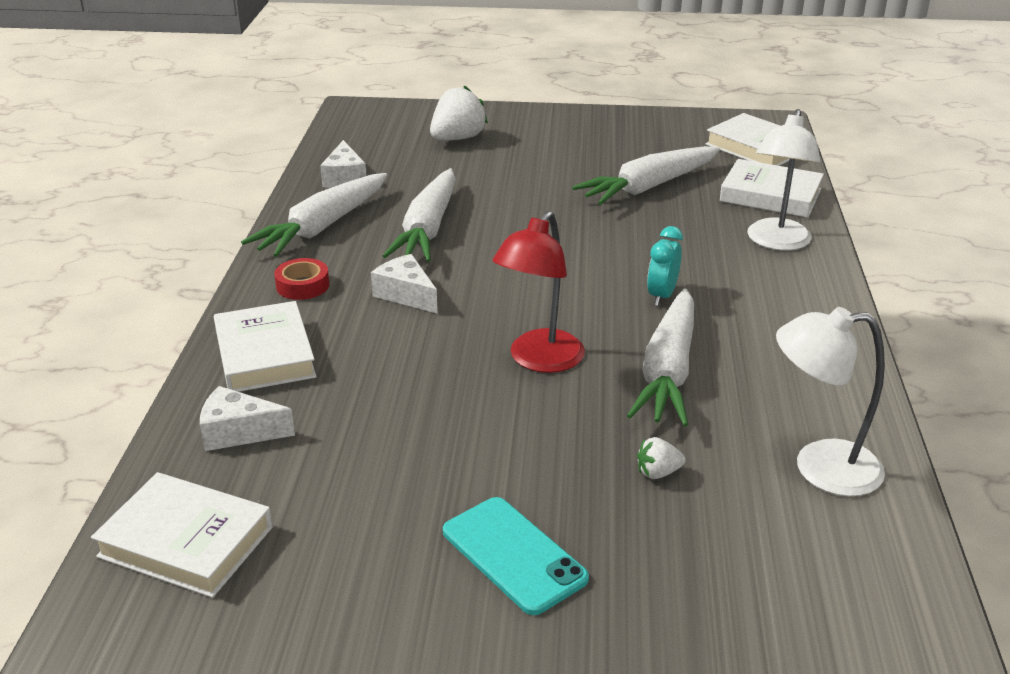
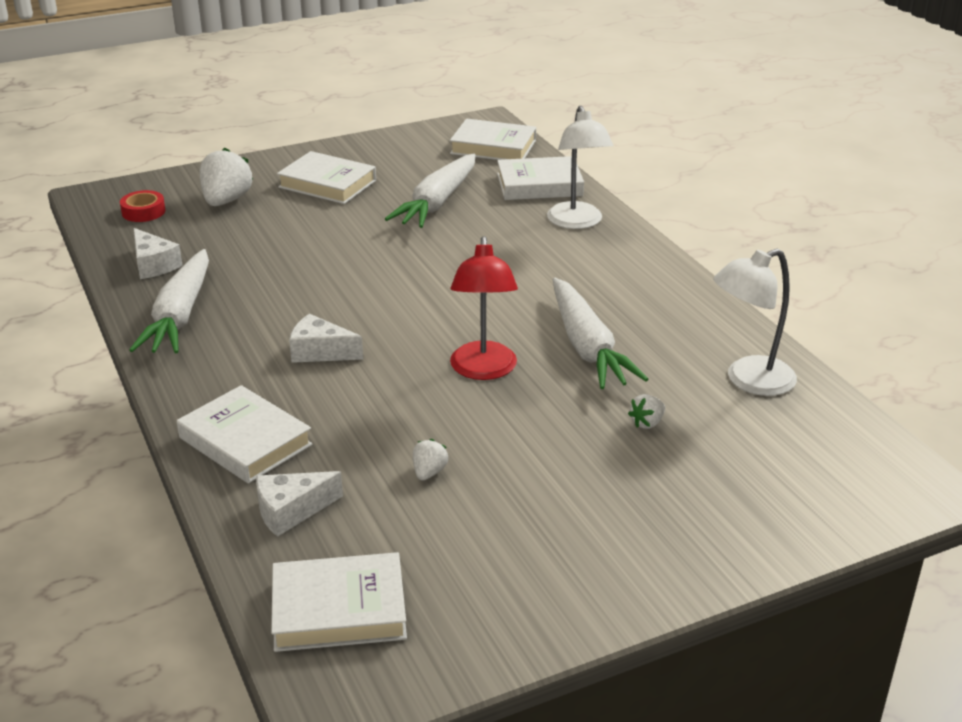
camera: 30 degrees left, 0 degrees up
red tape [274,258,329,300] -> red tape moved to [120,190,166,222]
white carrot [383,168,456,262] -> none
turquoise phone [443,497,589,615] -> none
turquoise clock [647,226,683,306] -> none
none -> white book [277,151,376,204]
none -> white strawberry [413,439,448,480]

